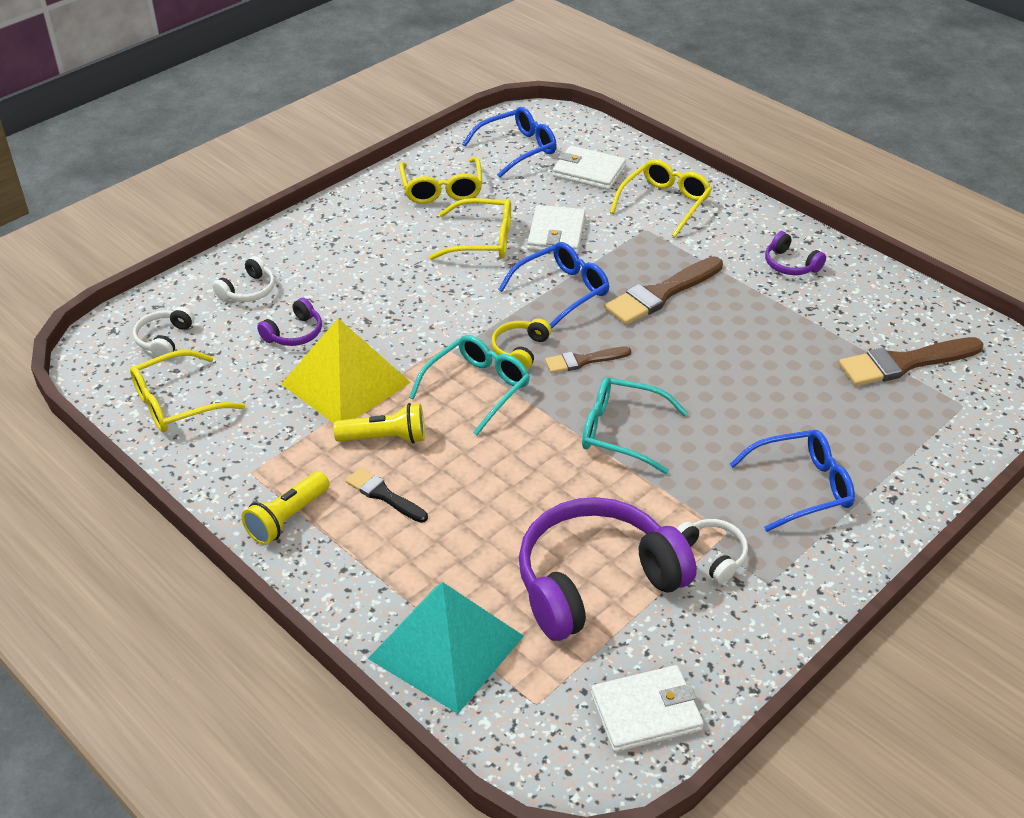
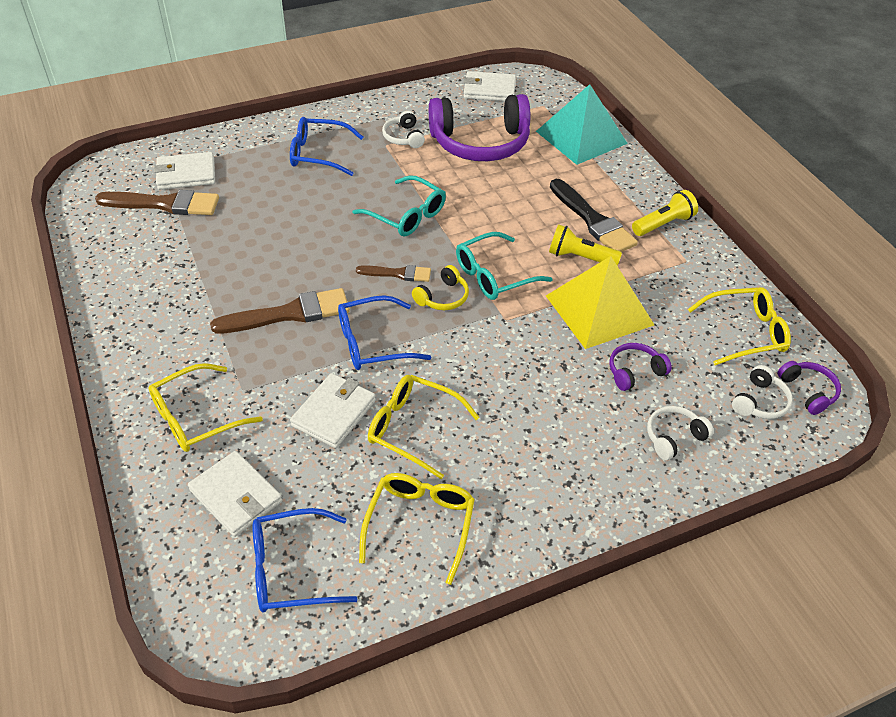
camera: 160 degrees left, 5 degrees up
black brush [346,468,428,523] -> black brush [550,179,638,252], size x1.74
purple headphones [765,232,826,275] -> purple headphones moved to [778,361,841,415]
none -> white wallet [154,152,215,190]

